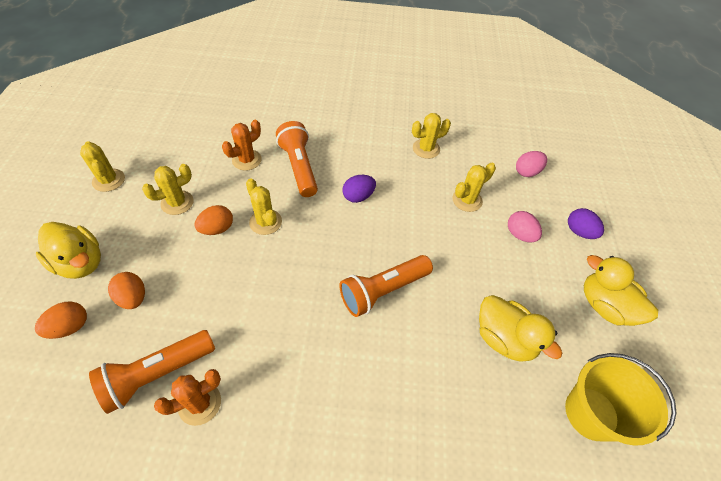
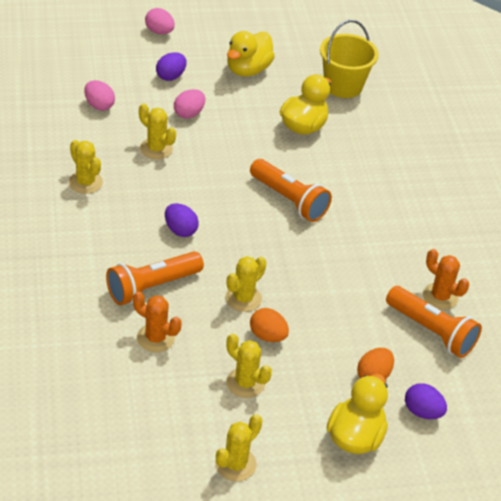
camera: 105 degrees left, 10 degrees down
orange egg [35,302,87,339] -> purple egg [405,383,447,419]
none -> pink egg [145,8,175,34]

